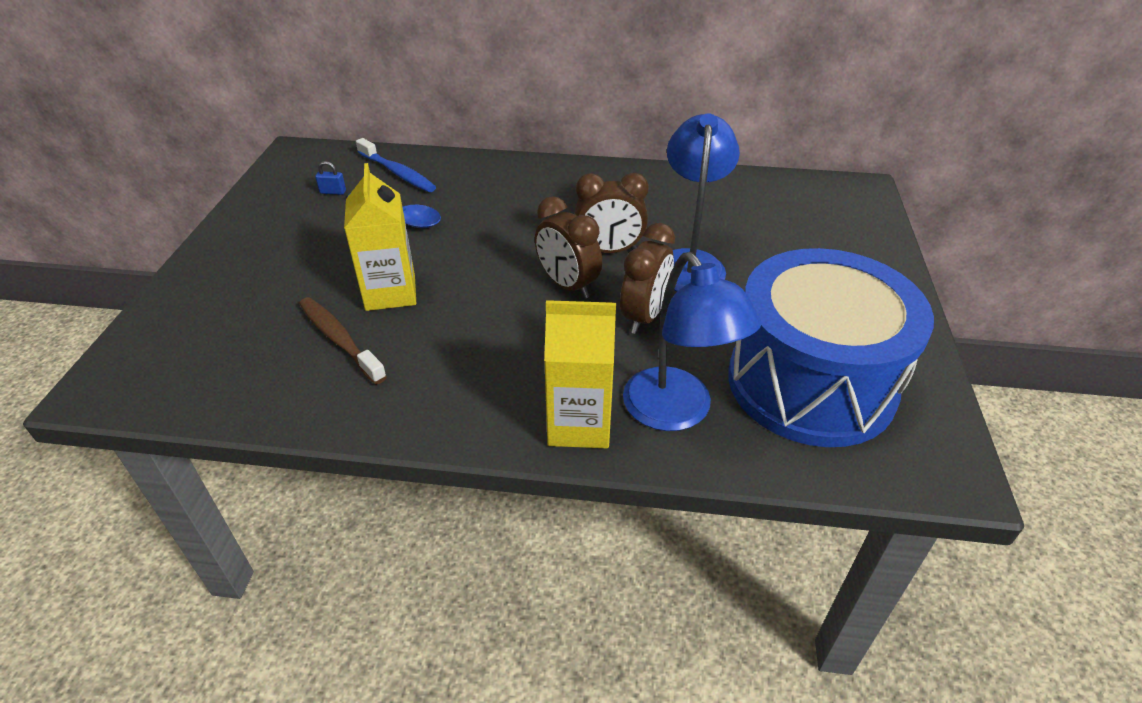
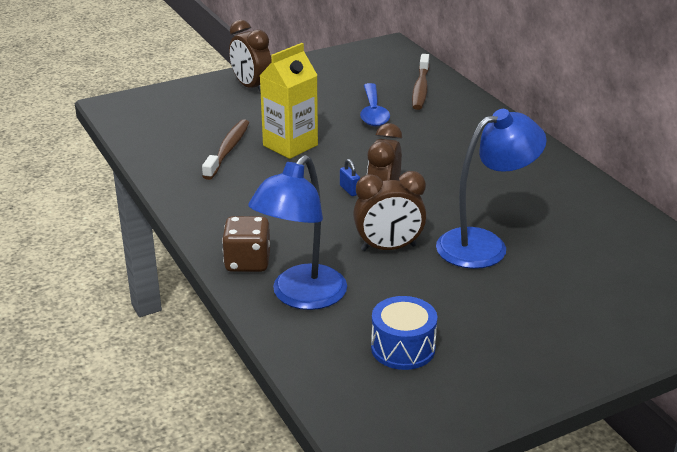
camera: 55 degrees right, 10 degrees down
blue padlock [315,161,346,195] -> blue padlock moved to [340,159,360,196]
blue toothbrush [356,138,436,192] -> brown toothbrush [412,54,430,110]
yellow carton [544,300,616,448] -> brown dice [222,216,270,272]
brown clock [574,173,649,253] -> brown clock moved to [229,20,272,94]
blue drum [728,248,934,447] -> blue drum [371,296,438,370], size x0.42

